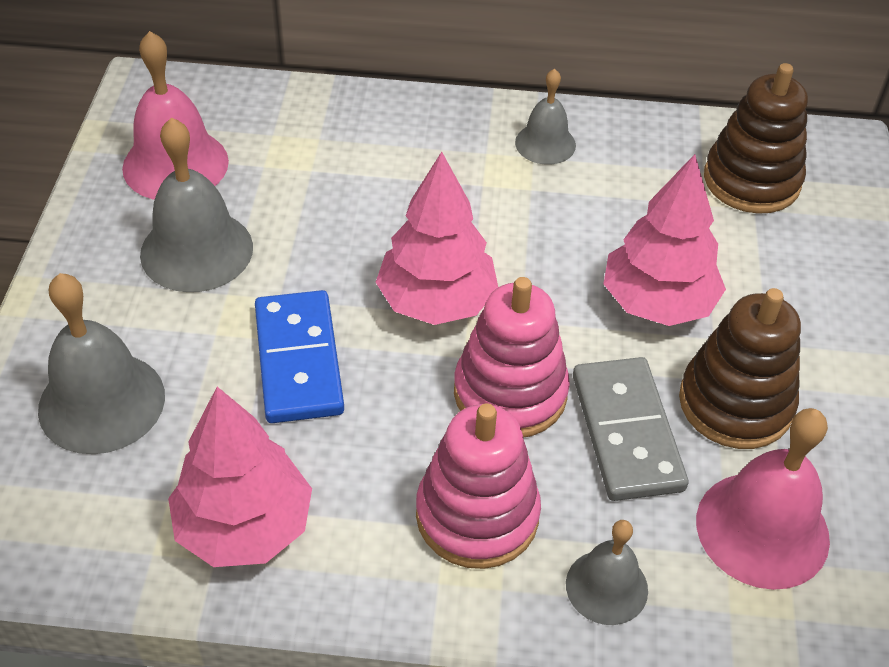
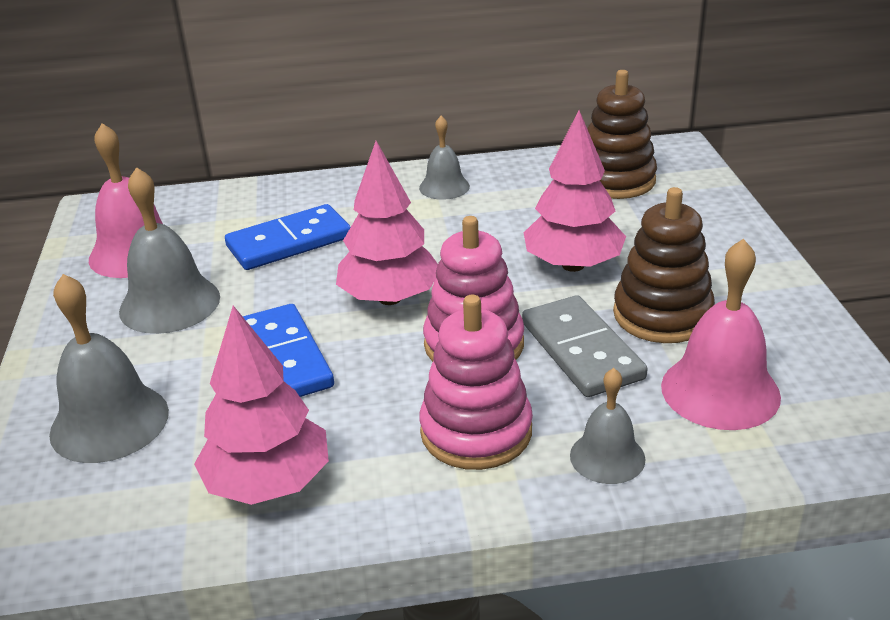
camera: 10 degrees left, 15 degrees down
none -> blue domino [225,204,351,270]

